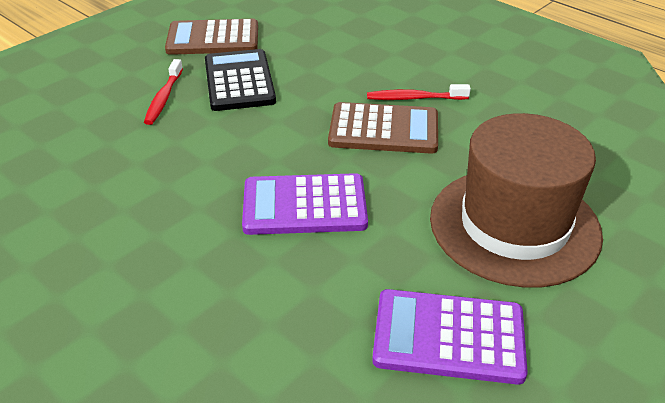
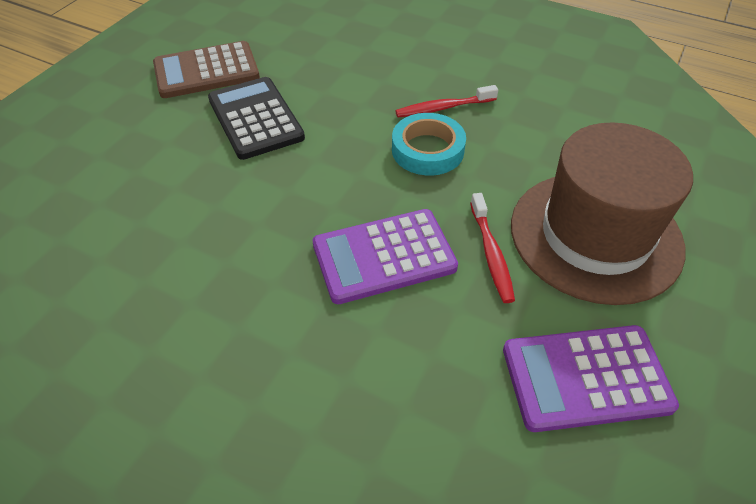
camera: 15 degrees left, 10 degrees up
red toothbrush [144,59,183,125] -> red toothbrush moved to [470,193,515,303]
brown calculator [328,102,438,154] -> turquoise tape [392,113,466,175]

